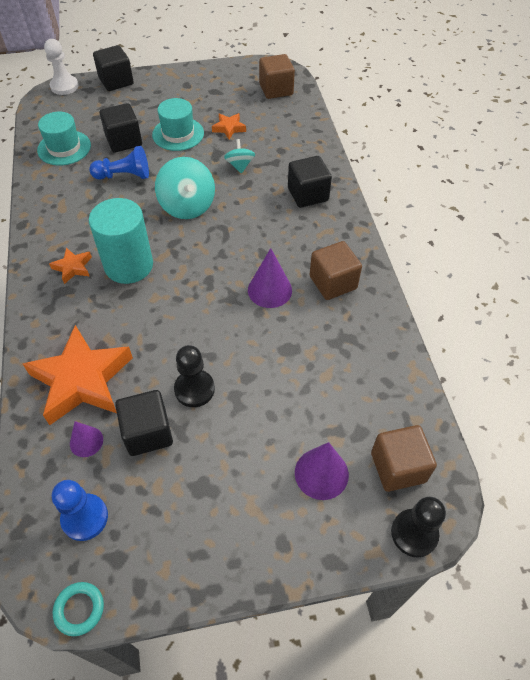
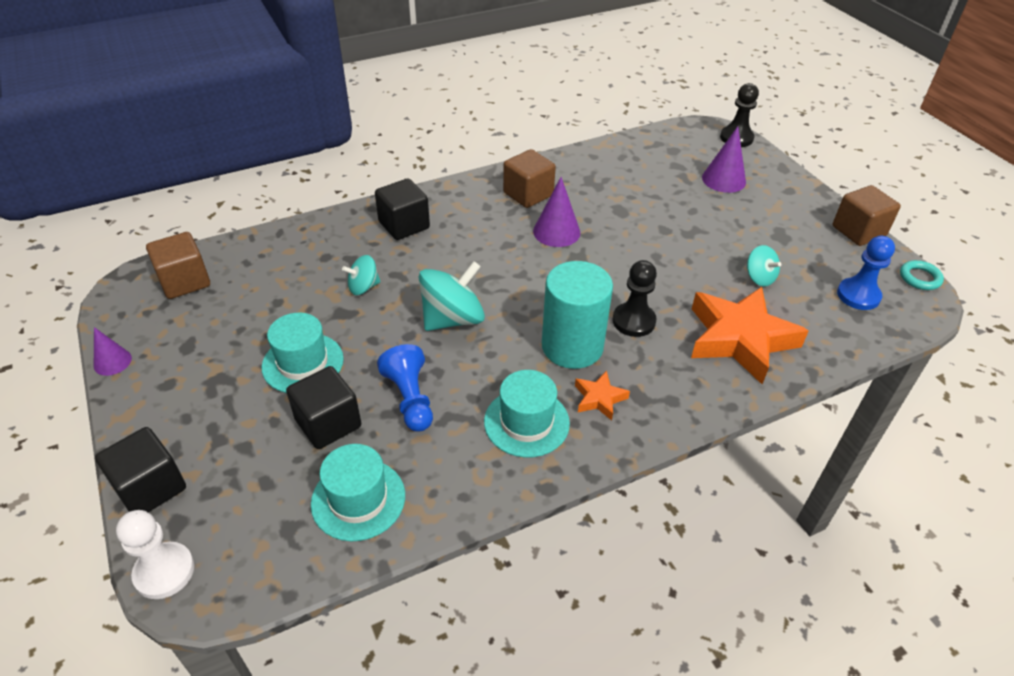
camera: 105 degrees left, 10 degrees down
purple cone [70,421,103,457] -> purple cone moved to [94,327,132,376]
black cube [115,390,173,456] -> turquoise spinning top [747,245,781,286]
black pawn [174,345,215,407] -> black pawn moved to [612,260,657,337]
orange star [212,113,246,139] -> none
brown cube [371,425,437,492] -> brown cube moved to [833,185,901,246]
none -> turquoise hat [484,370,570,458]

